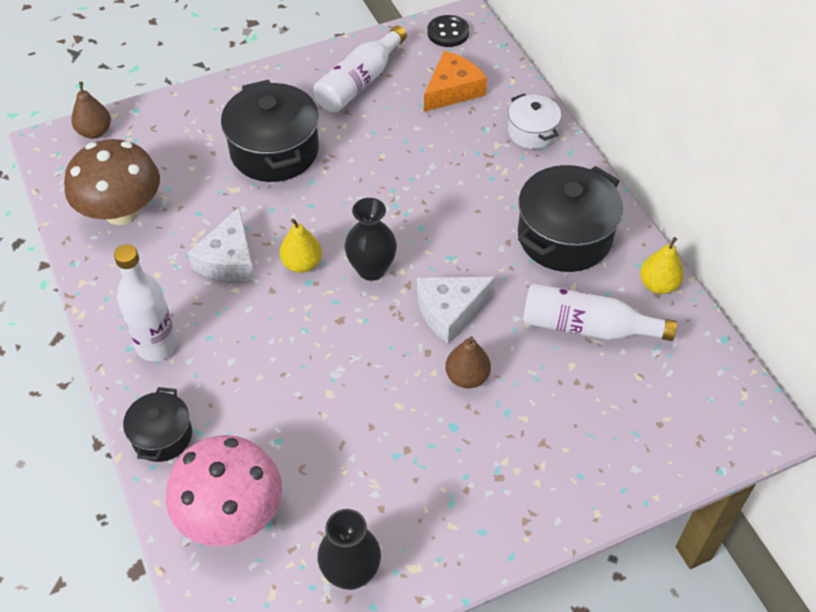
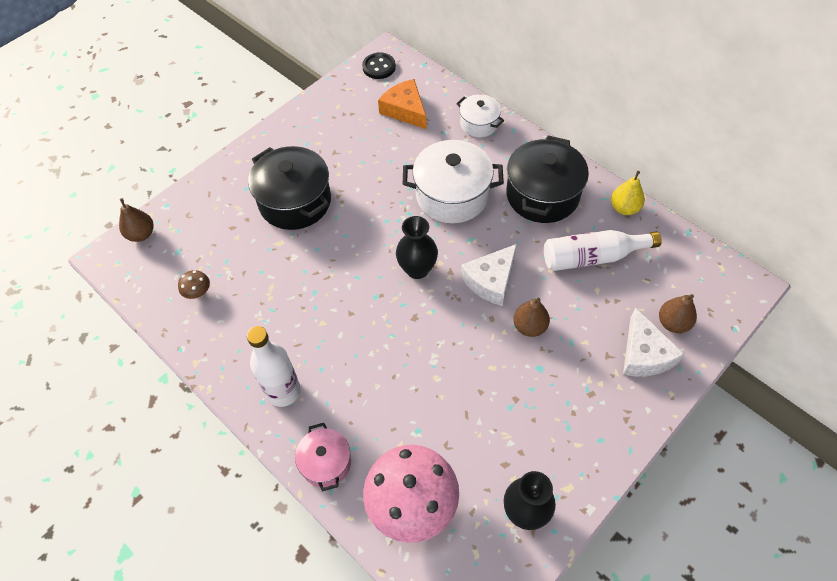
camera: 20 degrees left, 5 degrees up
brown mushroom [64,139,160,225] -> brown mushroom [178,270,210,299], size x0.40
black pot [123,387,192,462] -> pink pot [295,423,351,491]
white cheese [188,206,255,281] -> white cheese moved to [623,307,685,376]
yellow pear [280,218,322,273] -> none
white bottle [313,25,407,112] -> none
orange cheese [424,51,487,112] -> orange cheese turned 60 degrees counterclockwise [378,79,427,130]
none -> white pot [403,140,504,223]
none -> brown pear [659,294,697,333]

